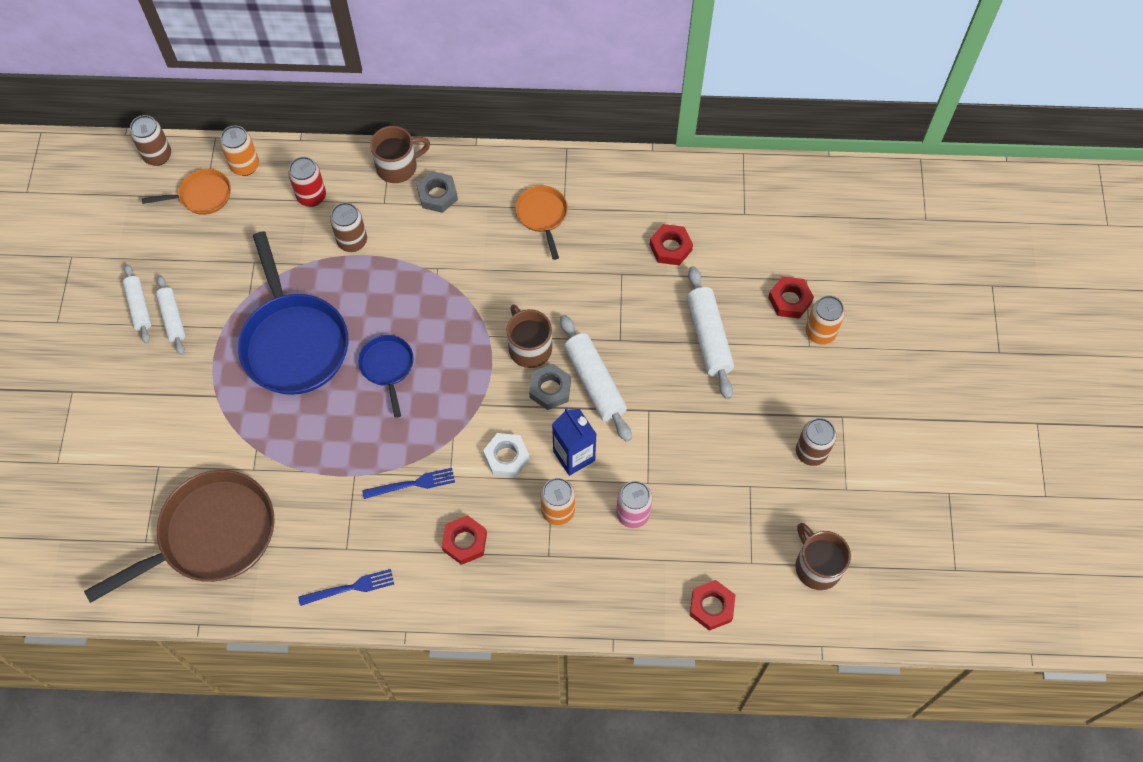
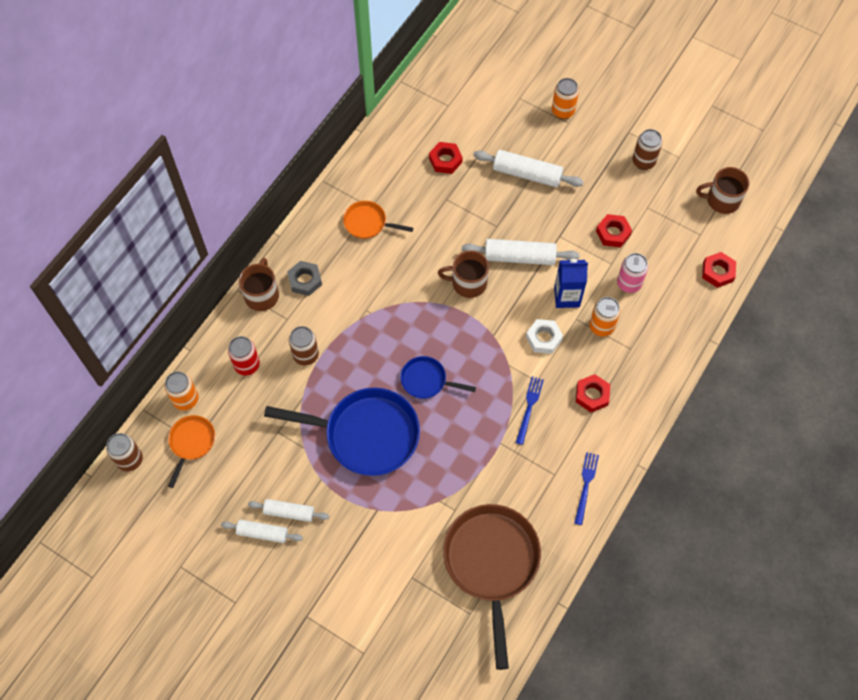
camera: 60 degrees left, 0 degrees up
grey nut [529,364,571,410] -> none
red nut [768,276,814,319] -> red nut moved to [596,214,632,248]

